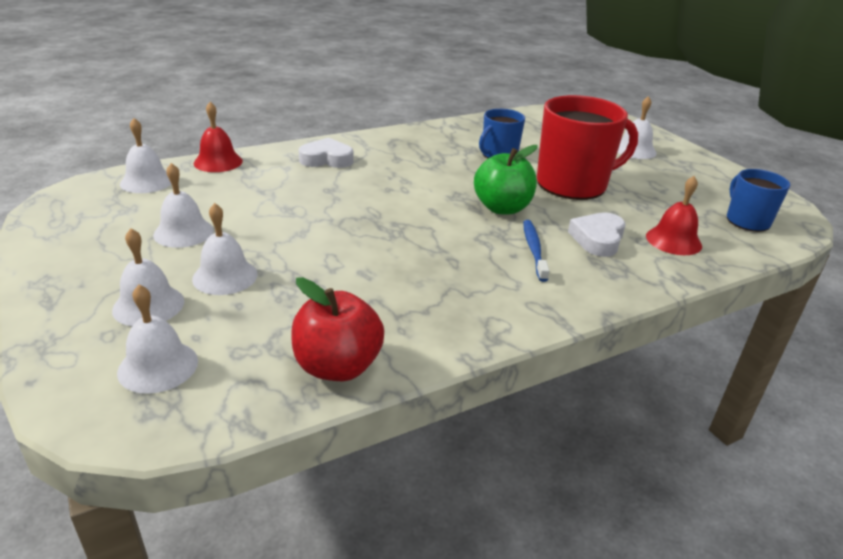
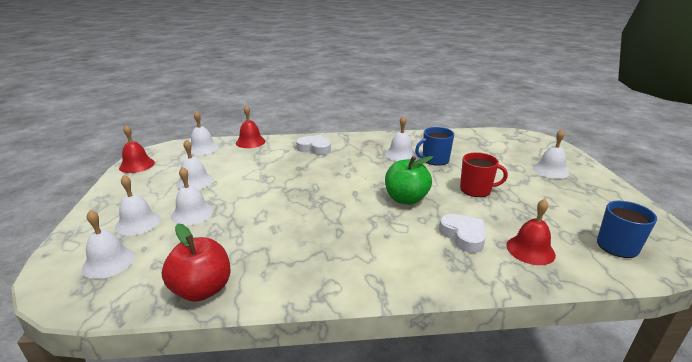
camera: 25 degrees right, 5 degrees down
blue toothbrush [523,220,549,282] -> none
red mug [537,95,638,200] -> red mug [460,152,508,197], size x0.56
white heart [568,212,626,257] -> white heart turned 105 degrees clockwise [439,214,486,253]
none -> red bell [119,125,155,173]
none -> white bell [385,116,416,161]

